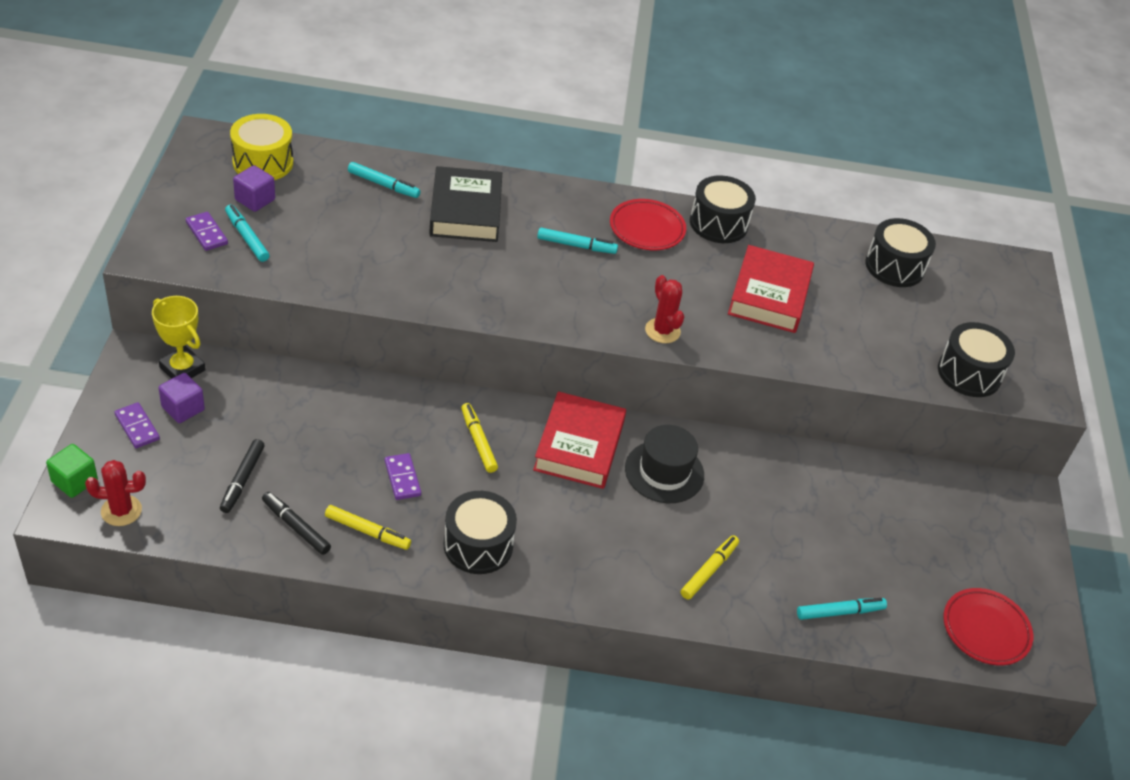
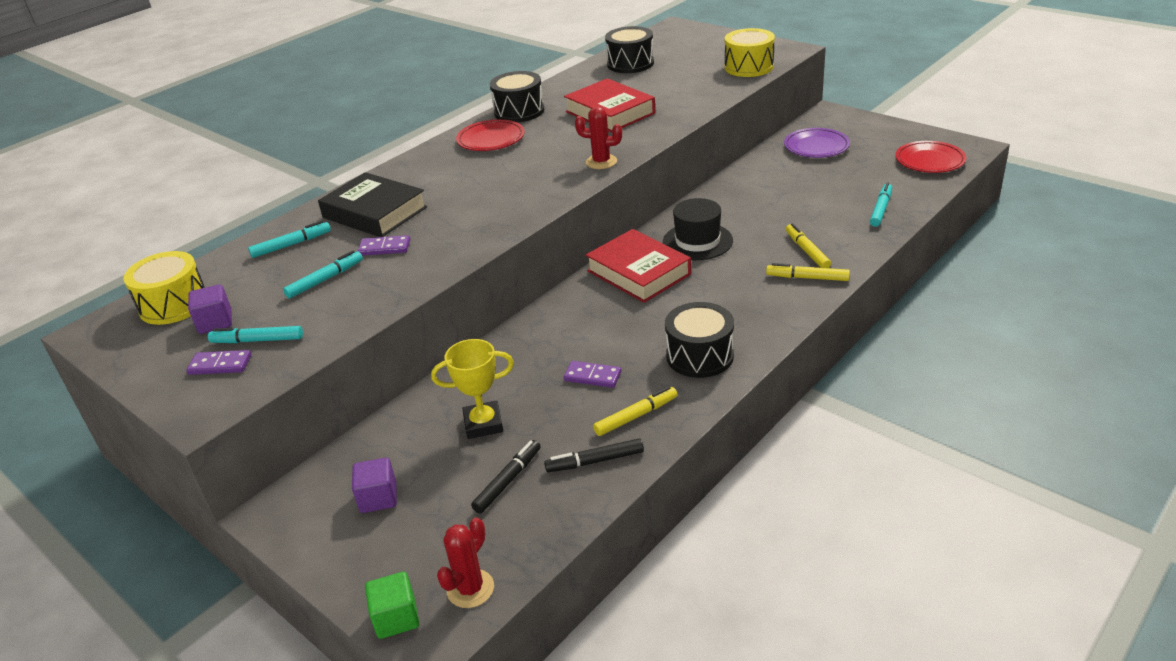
camera: 45 degrees left, 10 degrees down
purple domino [115,402,160,448] -> purple domino moved to [358,235,411,256]
yellow trophy [152,296,205,379] -> yellow trophy moved to [431,339,514,439]
black marker [220,439,265,513] -> black marker turned 105 degrees counterclockwise [471,440,541,514]
yellow marker [461,403,498,473] -> yellow marker moved to [766,263,850,281]
turquoise marker [537,228,618,254] -> turquoise marker moved to [283,250,363,299]
black drum [938,322,1015,397] -> yellow drum [725,28,775,77]
none -> purple plate [784,128,850,158]

